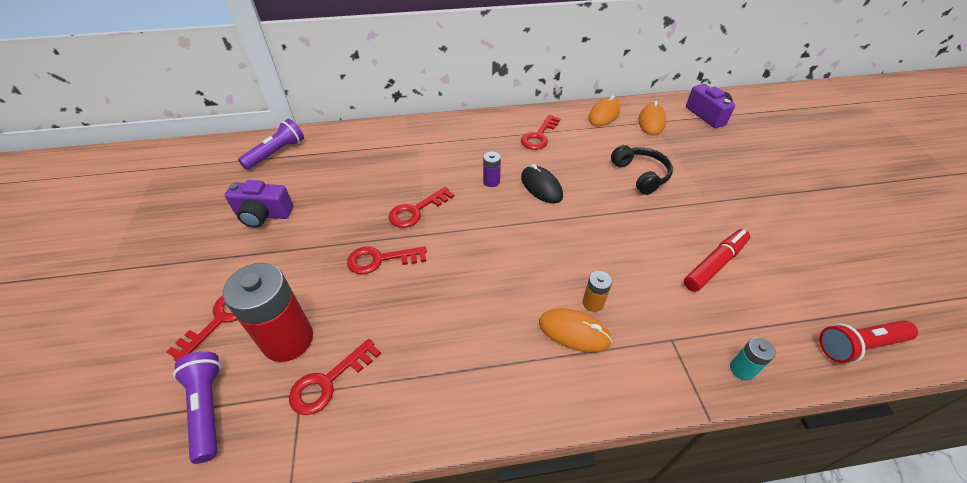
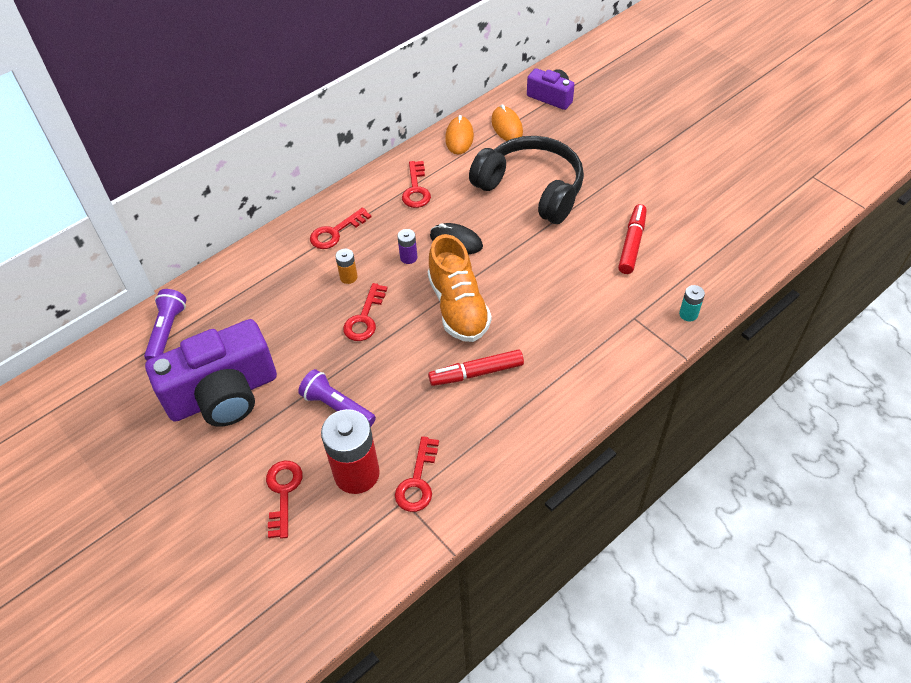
camera: 30 degrees left, 5 degrees up
purple flashlight [173,351,221,464] -> purple flashlight moved to [298,369,376,427]
purple camera [225,180,293,228] -> purple camera [145,319,277,427], size x1.90
red key [347,246,427,274] -> red key moved to [310,207,372,249]
orange mouse [539,308,612,352] -> none
orange battery [583,271,612,312] -> orange battery moved to [335,249,358,284]
black headphones [611,145,673,195] -> black headphones [469,136,584,224], size x1.86
red flashlight [819,320,918,363] -> none
none -> orange shoe [428,234,492,342]
none -> red marker [428,349,524,386]

